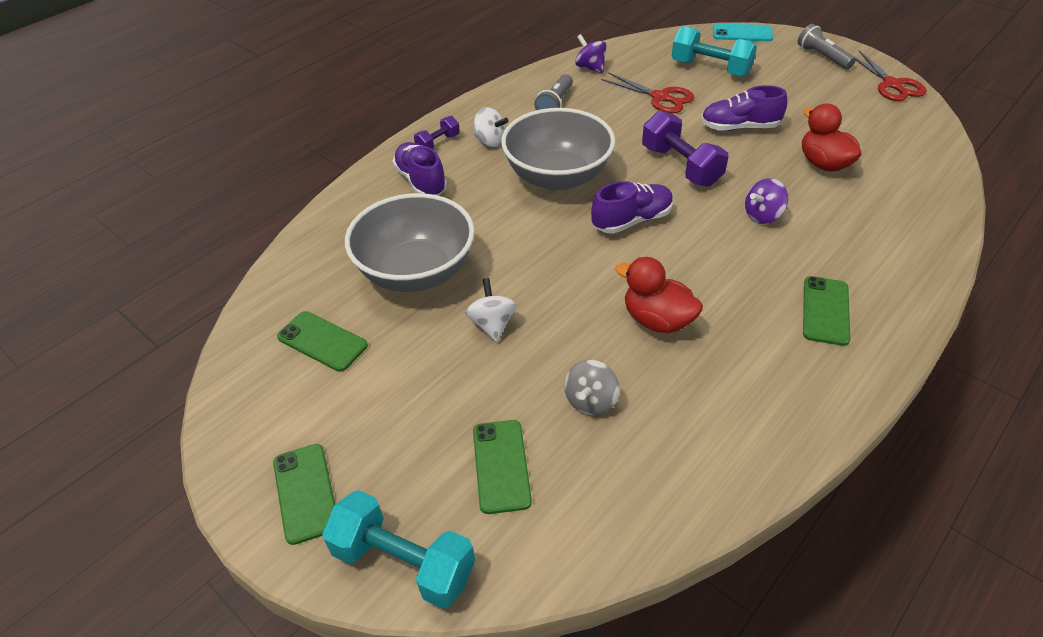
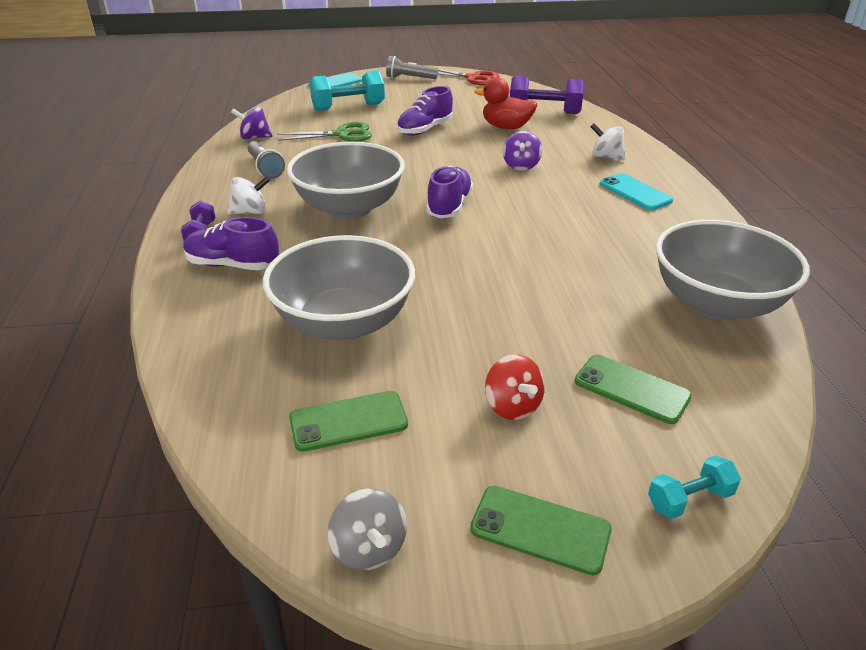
camera: 50 degrees left, 10 degrees down
turquoise dumbbell [322,490,475,609] -> turquoise dumbbell [648,455,741,519], size x0.54
white spinning top [465,278,516,342] -> white spinning top moved to [590,123,626,160]
grey spinning top [564,360,620,415] -> grey spinning top moved to [328,488,407,570]
red scissors [601,72,694,114] -> green scissors [277,122,372,142]
red duck [615,257,703,333] -> none
purple dumbbell [642,111,728,187] -> purple dumbbell moved to [510,76,584,114]
green phone [803,276,850,346] -> turquoise phone [600,173,673,210]
none -> red spinning top [485,354,545,420]
none -> grey bowl [656,220,810,320]

